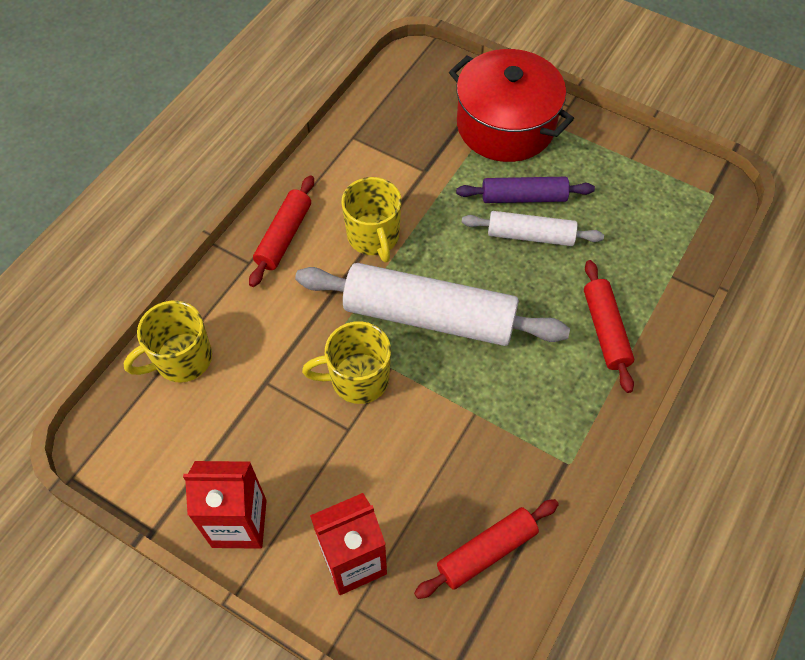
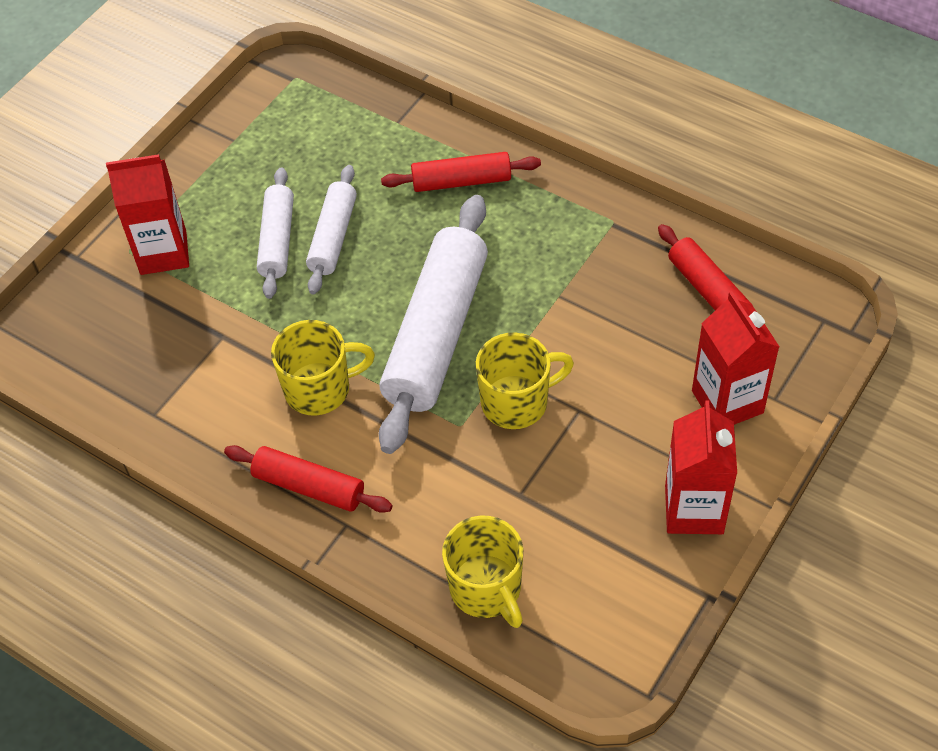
camera: 85 degrees left, 5 degrees down
yellow mug [302,321,391,404] -> yellow mug turned 105 degrees counterclockwise [476,332,574,429]
red pot [449,49,574,162] -> red carton [106,154,189,275]
purple rolling pin [456,177,595,203] -> white rolling pin [257,167,294,299]

